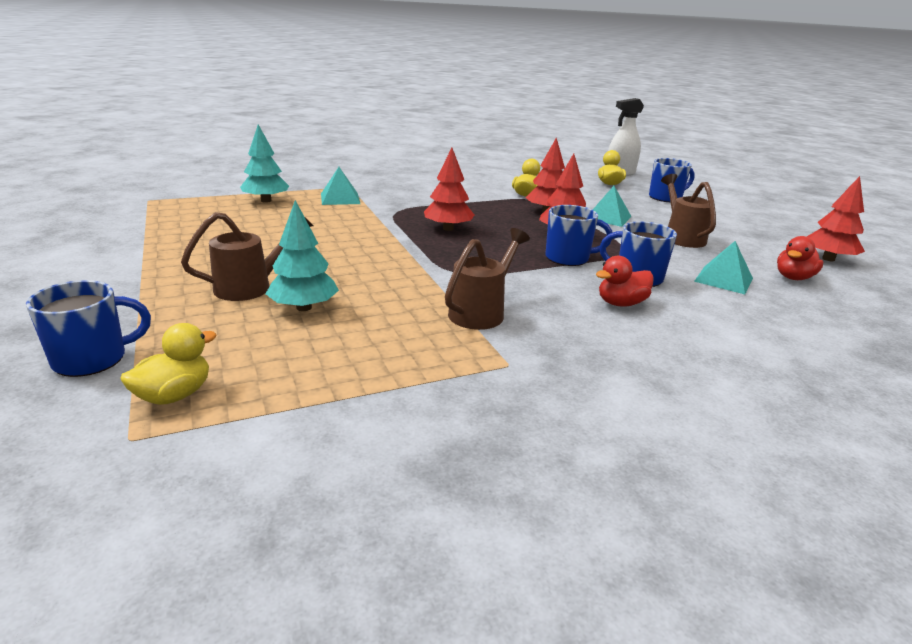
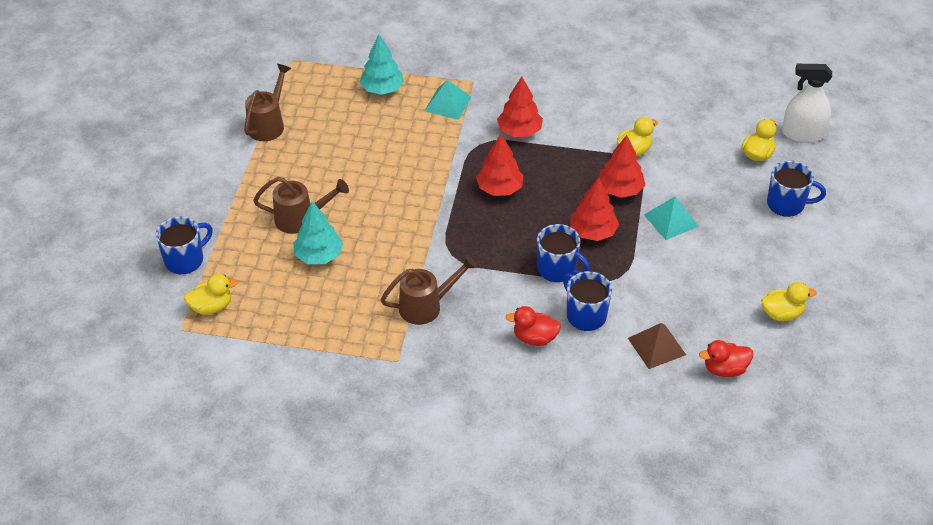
camera: 35 degrees right, 20 degrees up
blue mug [26,280,151,377] -> blue mug turned 45 degrees counterclockwise [156,216,213,274]
brown watering can [661,174,716,248] -> brown watering can moved to [244,64,291,141]
turquoise pyramid [694,241,753,294] -> brown pyramid [628,323,686,369]
red tree [807,176,865,261] -> red tree moved to [497,76,543,137]
none -> yellow duck [761,282,816,322]

